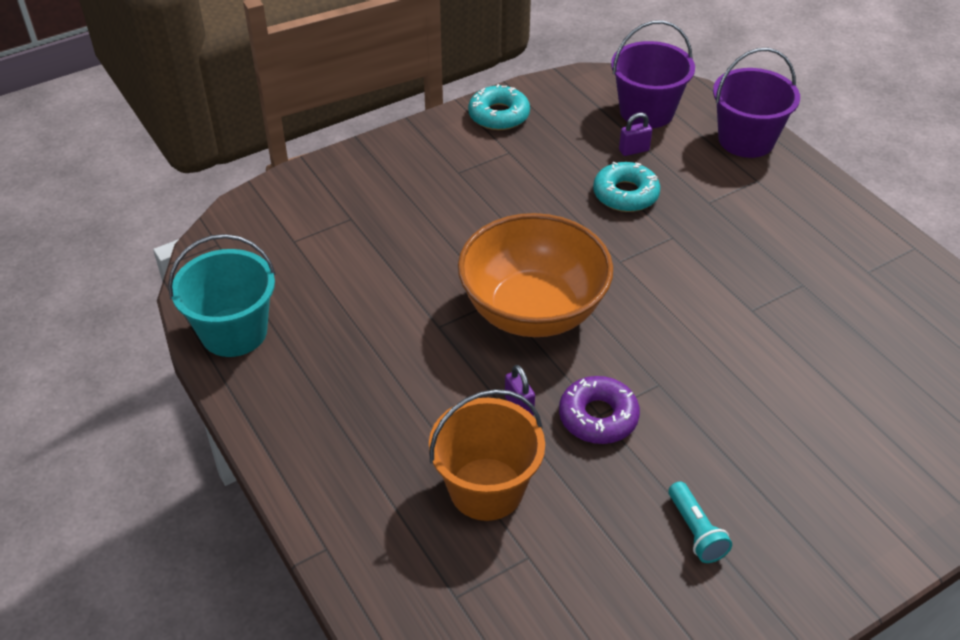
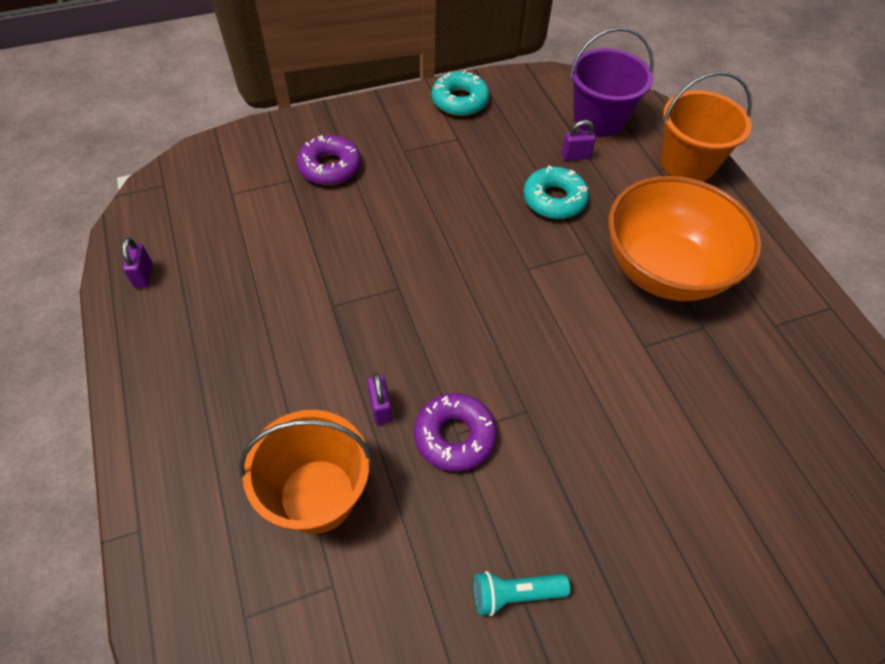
camera: 10 degrees right, 10 degrees up
turquoise bucket [168,234,276,357] -> purple padlock [122,237,152,288]
orange bowl [458,213,613,337] -> orange bowl moved to [608,176,762,301]
turquoise flashlight [669,481,732,563] -> turquoise flashlight turned 90 degrees clockwise [474,571,570,616]
purple bucket [713,48,800,158] -> orange bucket [661,71,752,181]
none -> purple donut [297,135,361,185]

